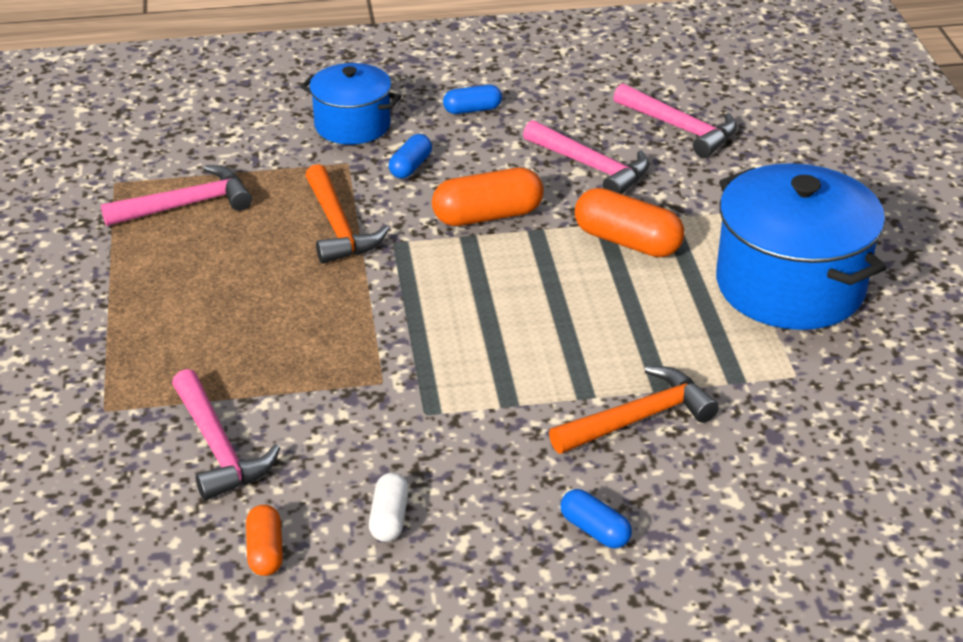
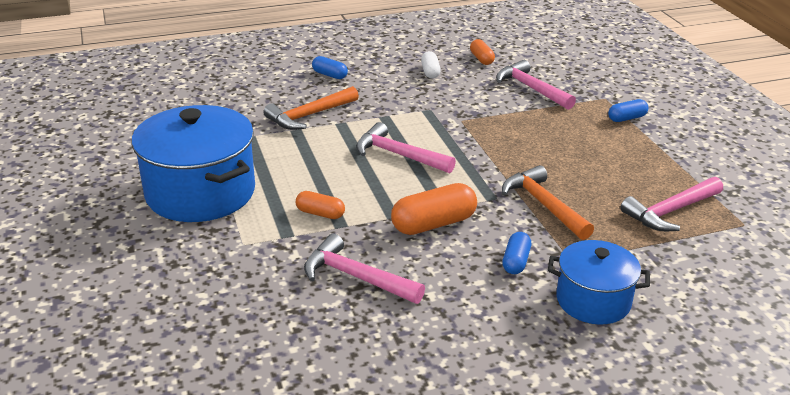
camera: 170 degrees right, 5 degrees down
blue capsule [443,85,502,114] -> blue capsule moved to [608,99,648,122]
orange capsule [575,188,684,257] -> orange capsule [296,191,345,219], size x0.58
pink hammer [613,83,737,158] -> pink hammer moved to [356,122,456,173]

